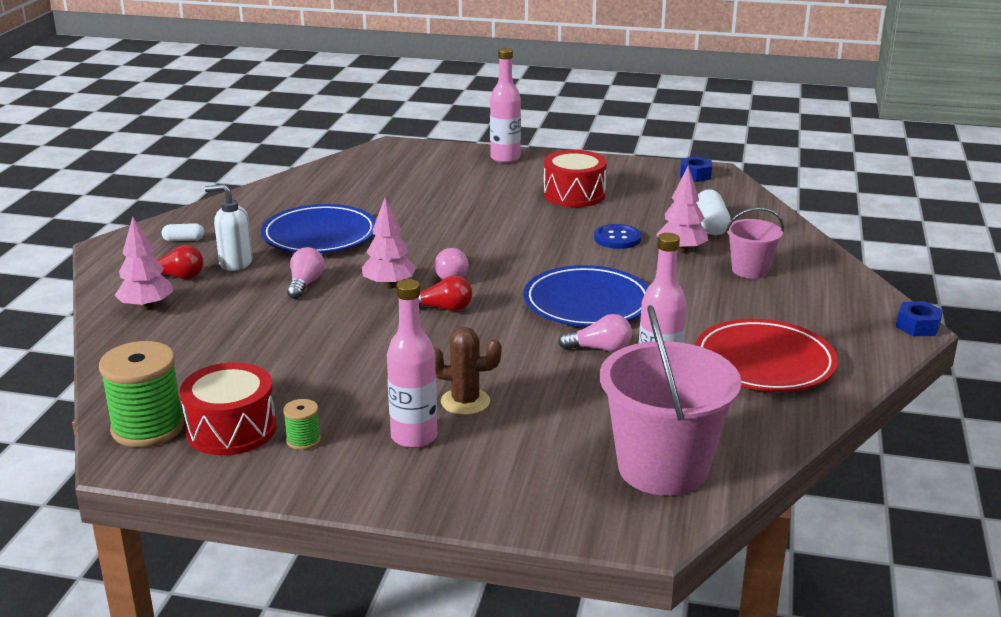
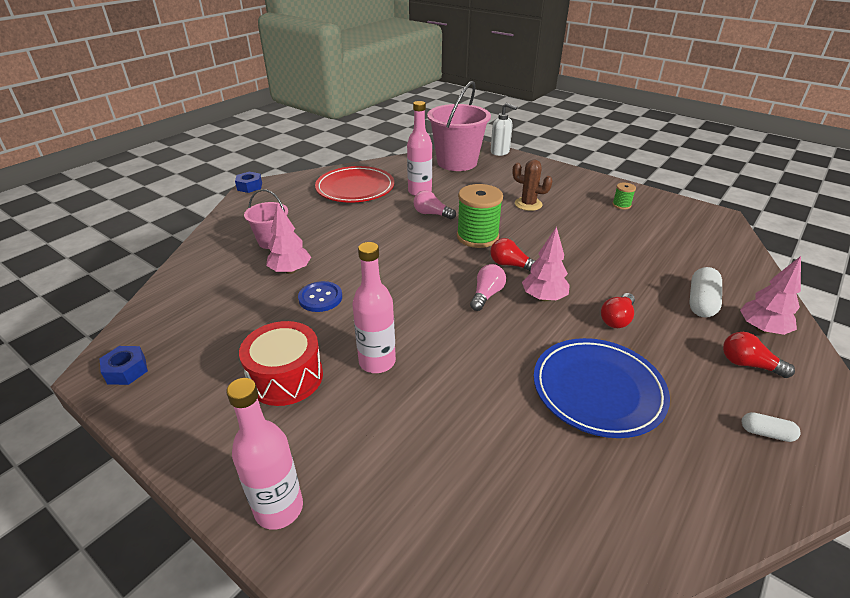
camera: 155 degrees left, 10 degrees up
green spool [99,341,184,448] -> green spool moved to [457,184,503,248]
red drum [180,362,277,455] -> none
white soap dispenser [205,184,252,271] -> white soap dispenser moved to [491,103,517,156]
pink light bulb [287,247,325,299] -> red light bulb [601,293,635,328]
pink bottle [387,279,437,448] -> pink bottle moved to [352,242,396,373]
blue plate [524,265,648,327] -> none
white capsule [696,189,731,236] -> white capsule moved to [689,267,722,318]

